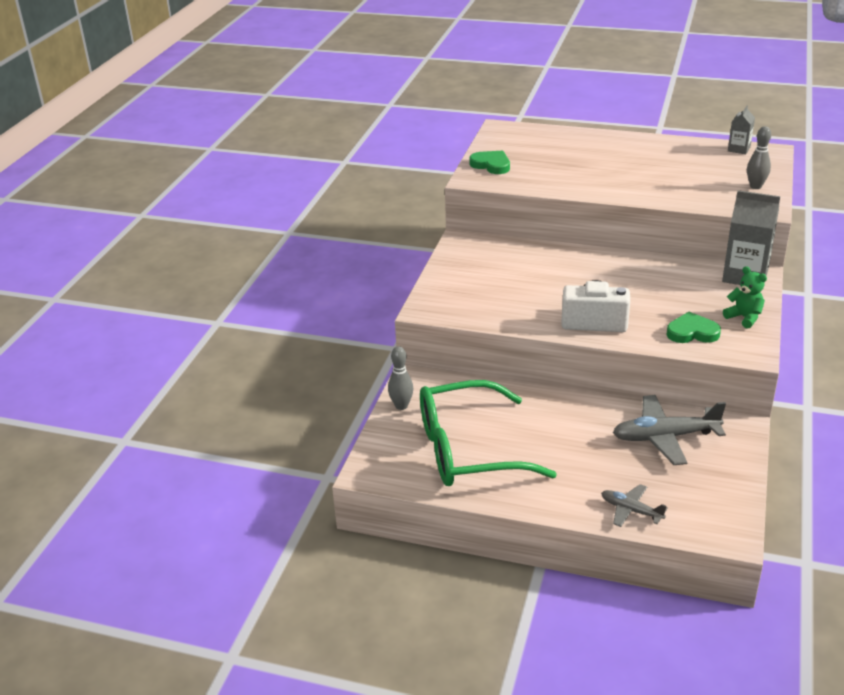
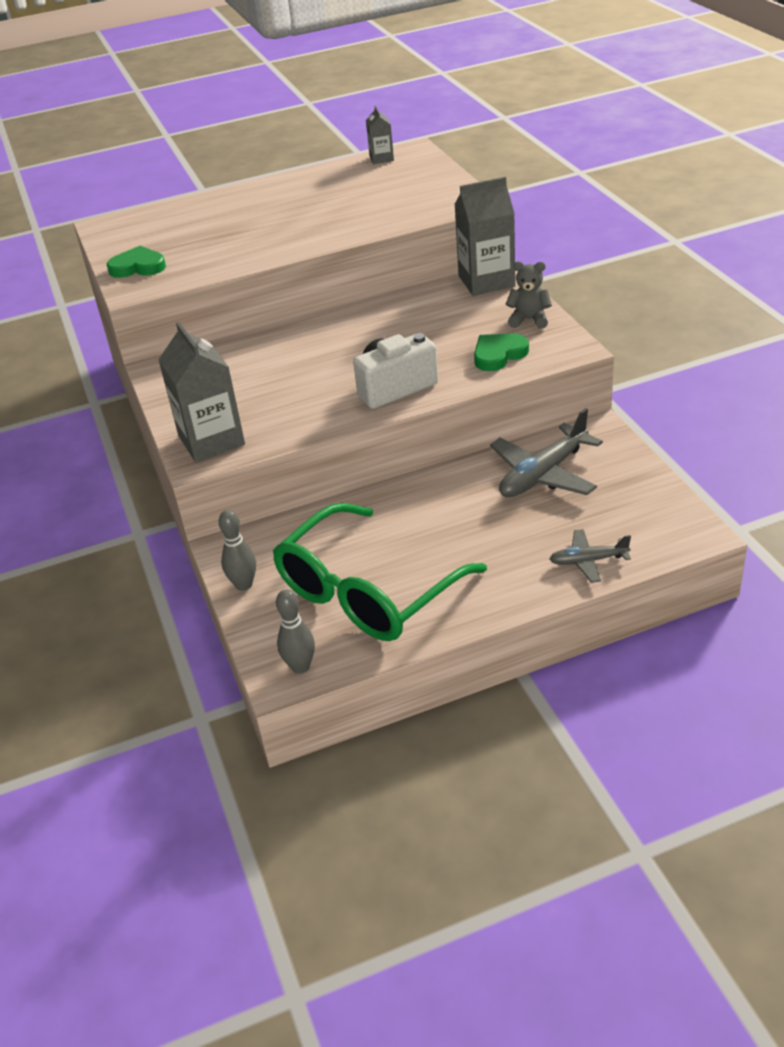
camera: 35 degrees left, 5 degrees up
green teddy bear [723,266,767,329] -> grey teddy bear [506,261,552,329]
grey bowling pin [747,126,771,189] -> grey bowling pin moved to [276,590,315,674]
none -> grey carton [158,322,245,462]

